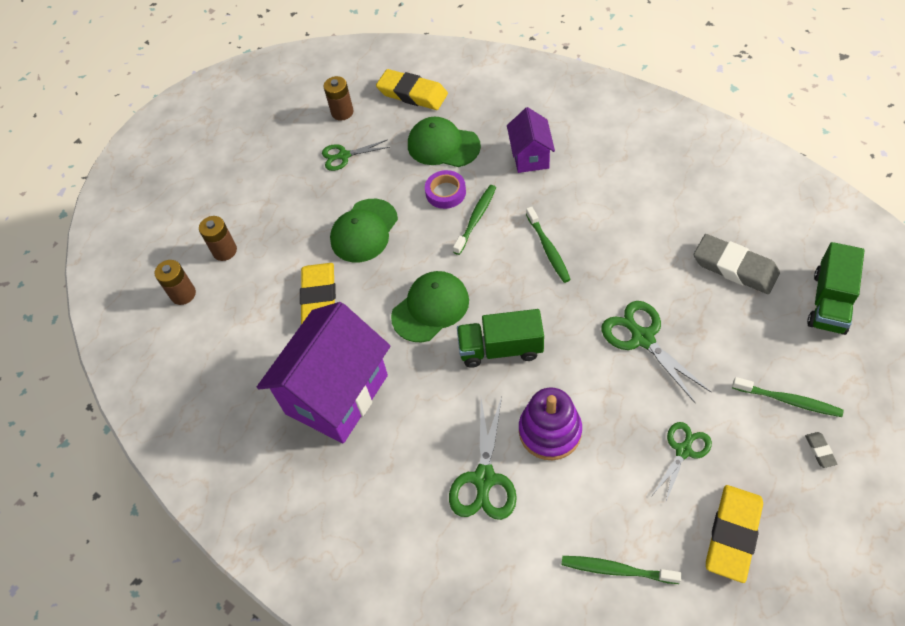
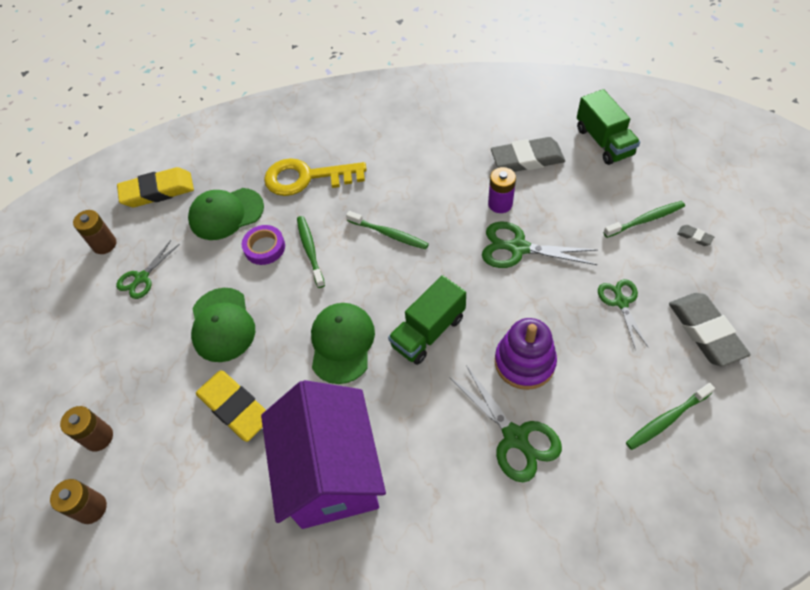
camera: 45 degrees left, 0 degrees up
purple house [507,107,555,173] -> yellow key [264,158,367,196]
yellow eraser [706,485,763,583] -> grey eraser [669,293,751,367]
none -> purple battery [488,167,516,213]

